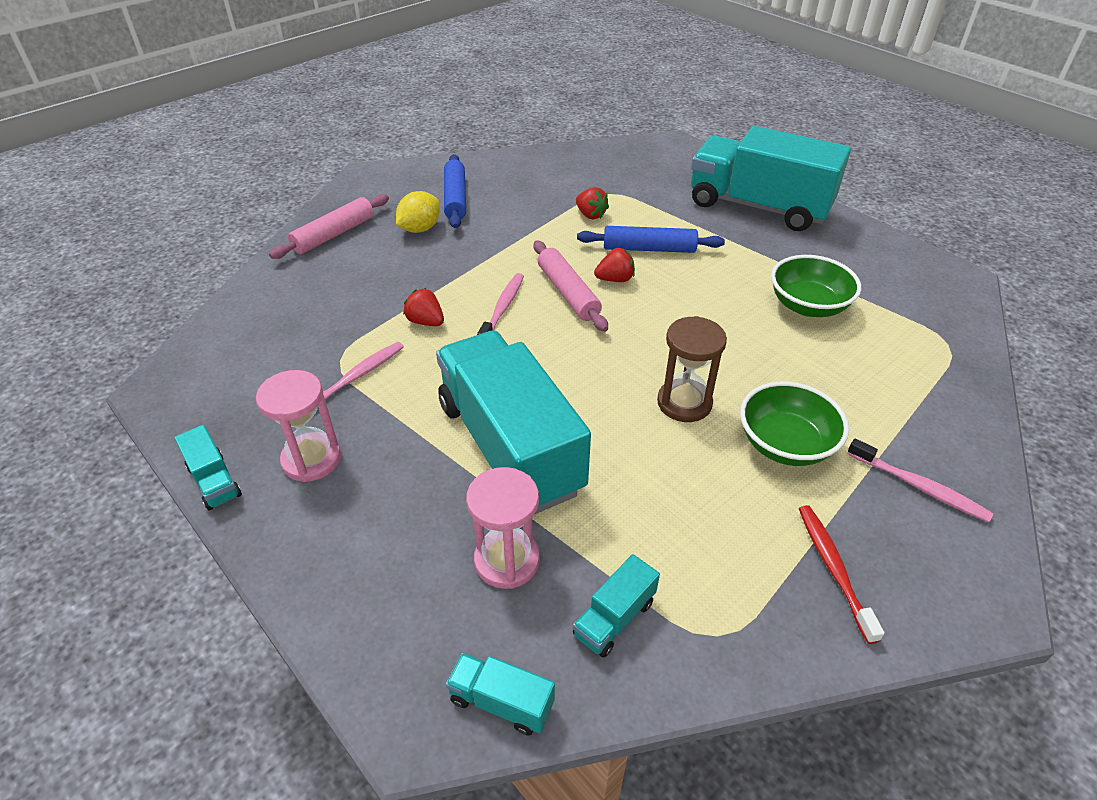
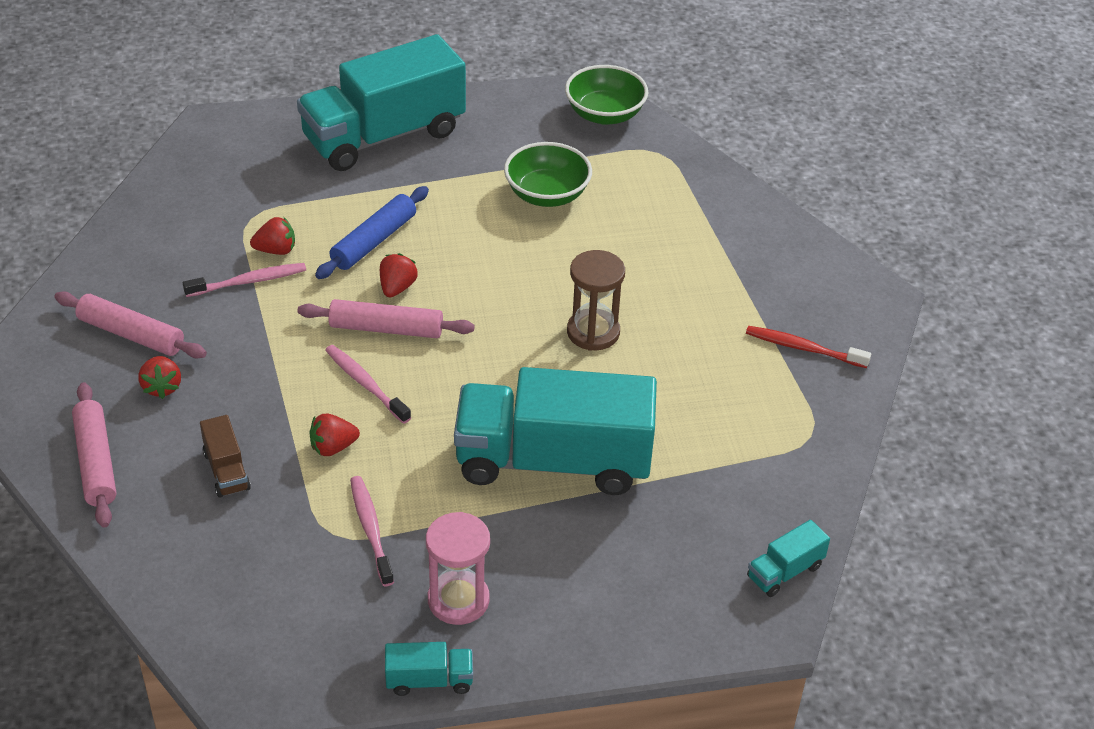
camera: 60 degrees left, 0 degrees up
yellow lemon [396,191,440,233] -> red strawberry [138,356,181,399]
blue rolling pin [444,154,466,228] -> pink rolling pin [54,292,207,358]
pink hourglass [466,467,540,589] -> none
turquoise truck [573,554,660,658] -> none
green bowl [740,382,849,466] -> green bowl moved to [565,65,648,125]
pink toothbrush [847,439,993,522] -> pink toothbrush moved to [183,263,306,297]
none -> brown truck [200,415,251,498]

